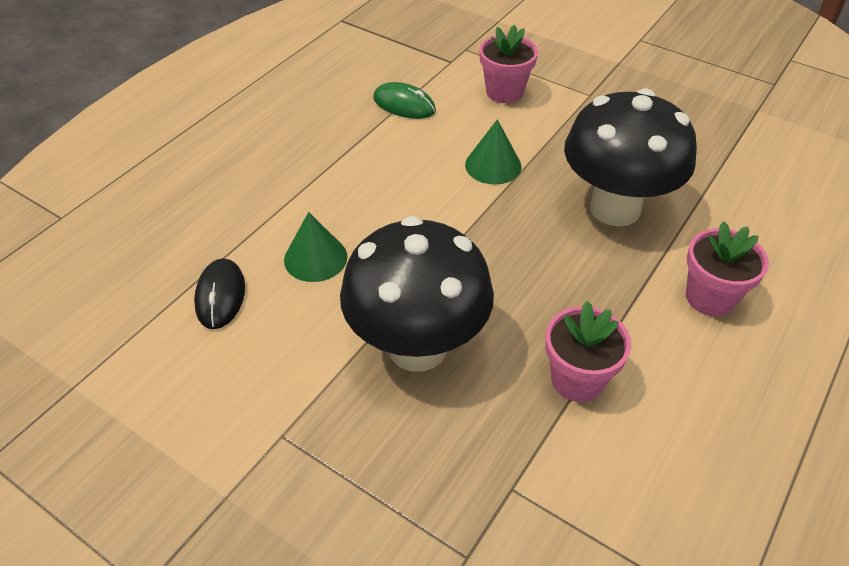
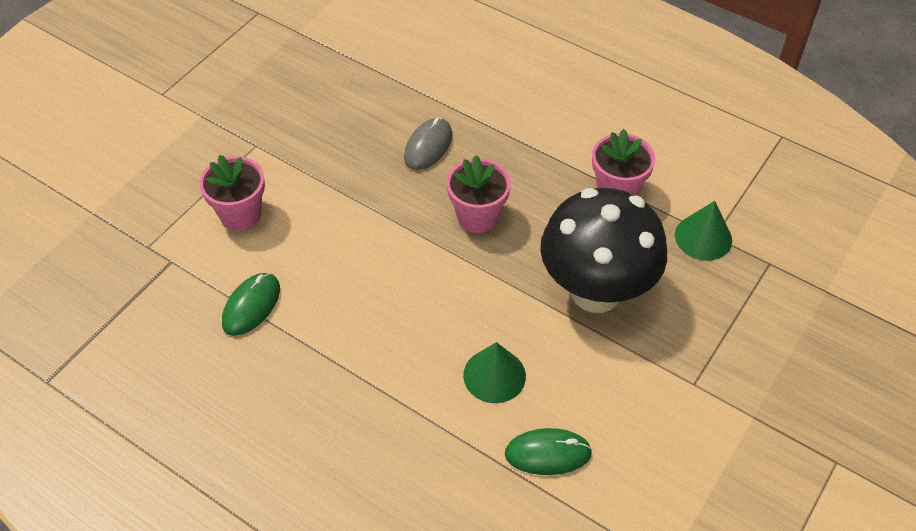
camera: 90 degrees left, 5 degrees up
black mouse [194,258,245,329] -> green mouse [505,428,592,475]
green cone [465,119,521,185] -> green cone moved to [675,201,732,261]
black mushroom [564,88,697,226] -> grey mouse [404,118,452,170]
pink flower pot [686,222,769,316] -> pink flower pot moved to [447,155,511,233]

